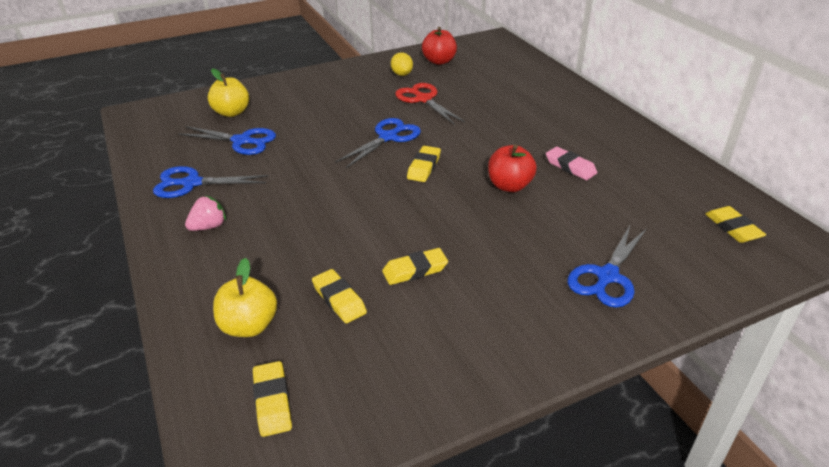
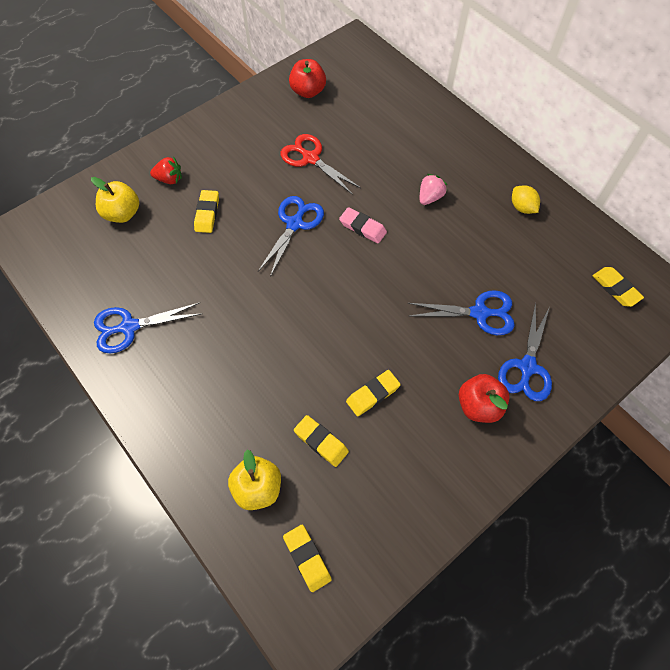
camera: 15 degrees left, 25 degrees up
blue scissors [178,126,276,155] -> blue scissors moved to [408,290,515,335]
pink strawberry [185,196,226,231] -> pink strawberry moved to [420,174,447,205]
yellow lemon [391,52,413,76] -> yellow lemon moved to [512,185,540,214]
yellow eraser [407,146,441,182] -> yellow eraser moved to [194,190,219,233]
red apple [488,144,537,192] -> red apple moved to [459,374,509,423]
pink eraser [546,147,597,180] -> pink eraser moved to [339,207,387,244]
none -> red strawberry [150,157,182,184]

